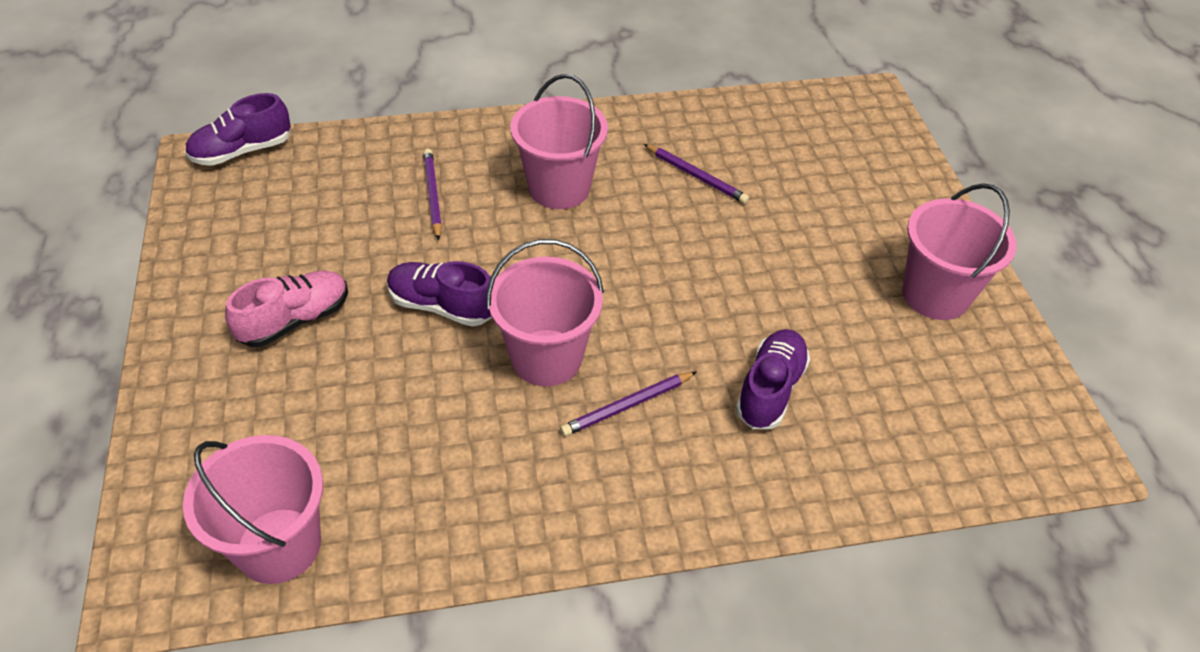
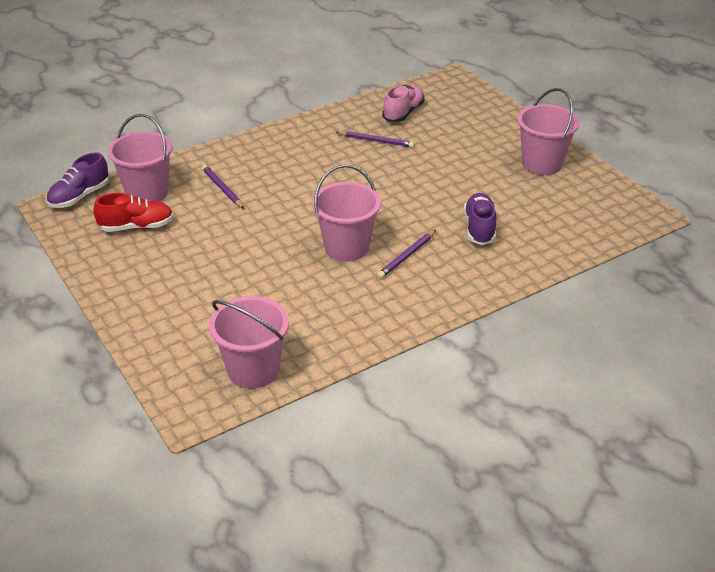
camera: 20 degrees left, 10 degrees down
pink shoe [225,270,348,347] -> pink shoe moved to [382,85,424,122]
purple shoe [387,261,492,327] -> none
pink bucket [511,74,608,209] -> pink bucket moved to [107,114,173,202]
none -> red shoe [93,193,173,232]

